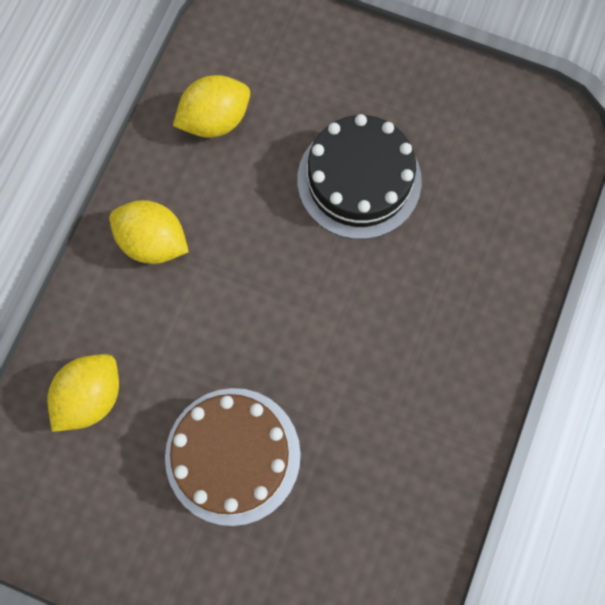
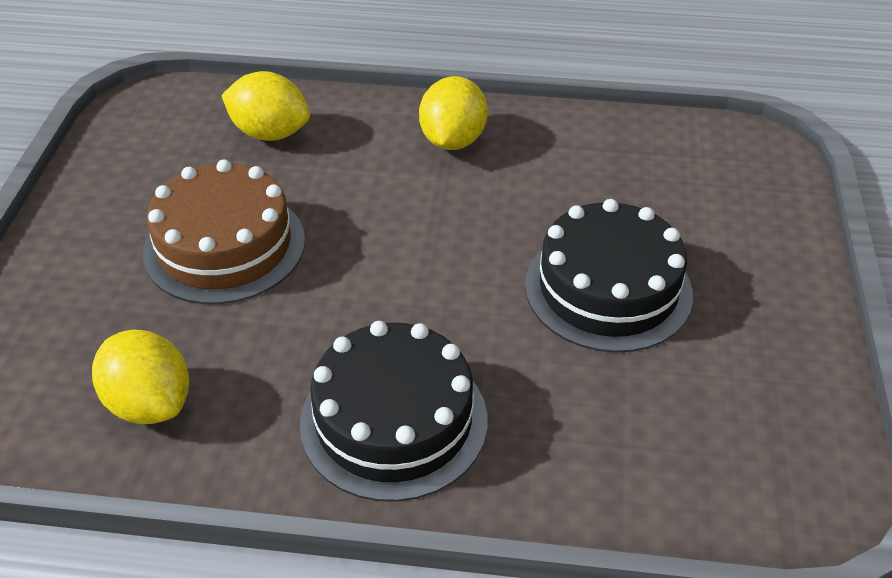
camera: 75 degrees right, 30 degrees down
yellow lemon [173,75,250,138] -> yellow lemon moved to [92,330,189,424]
none -> black cake [300,321,487,502]

